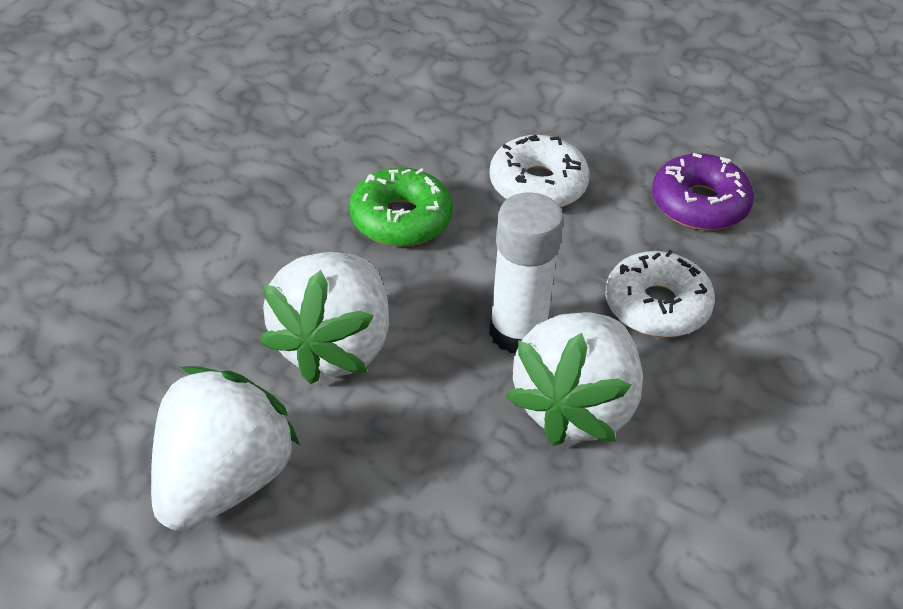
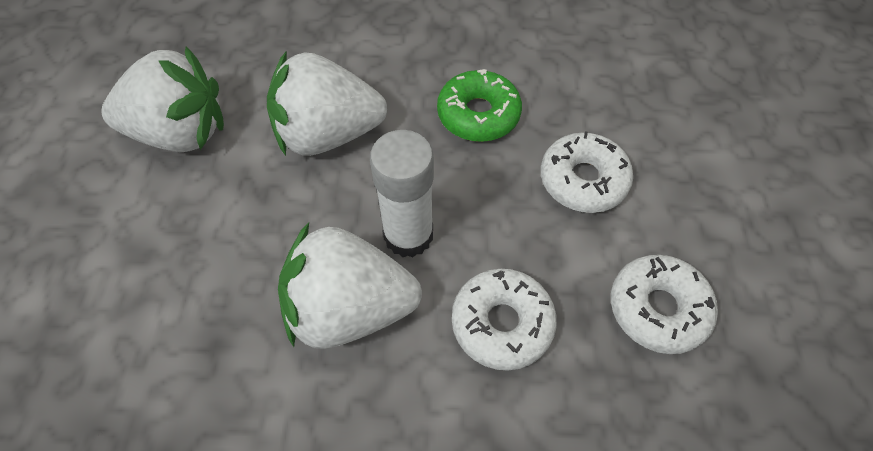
camera: 65 degrees right, 15 degrees up
purple donut [652,153,754,230] -> white donut [611,255,718,354]

